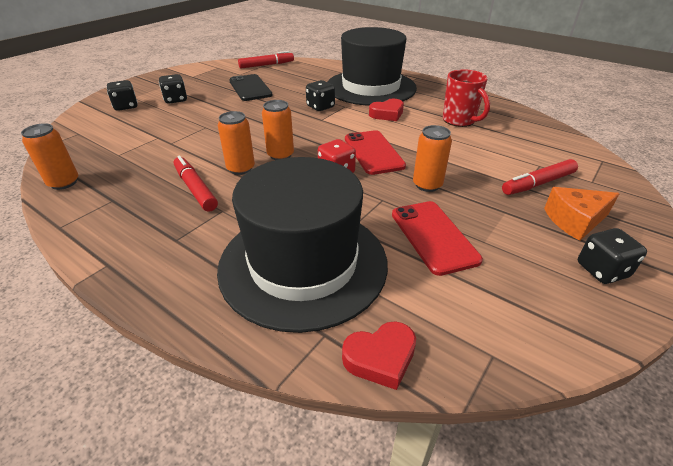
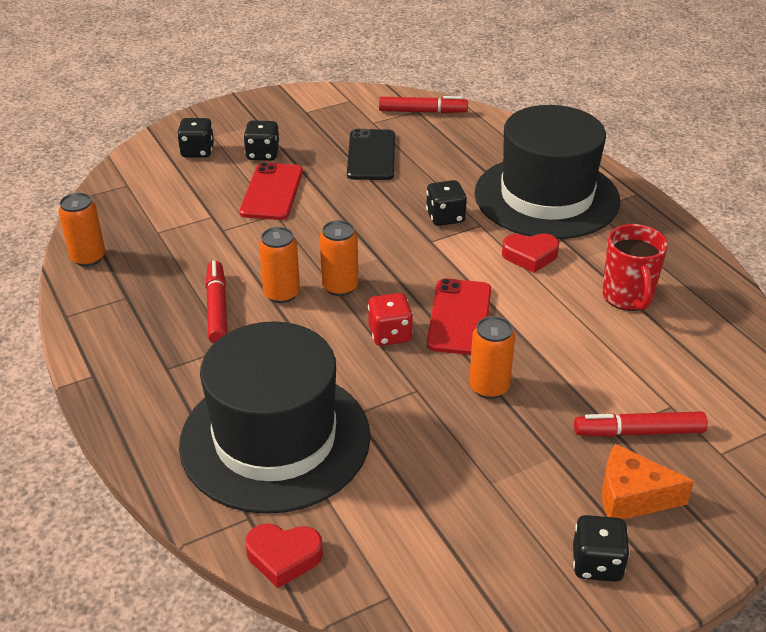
camera: 25 degrees right, 0 degrees up
red phone [392,201,483,276] -> red phone moved to [239,162,303,220]

